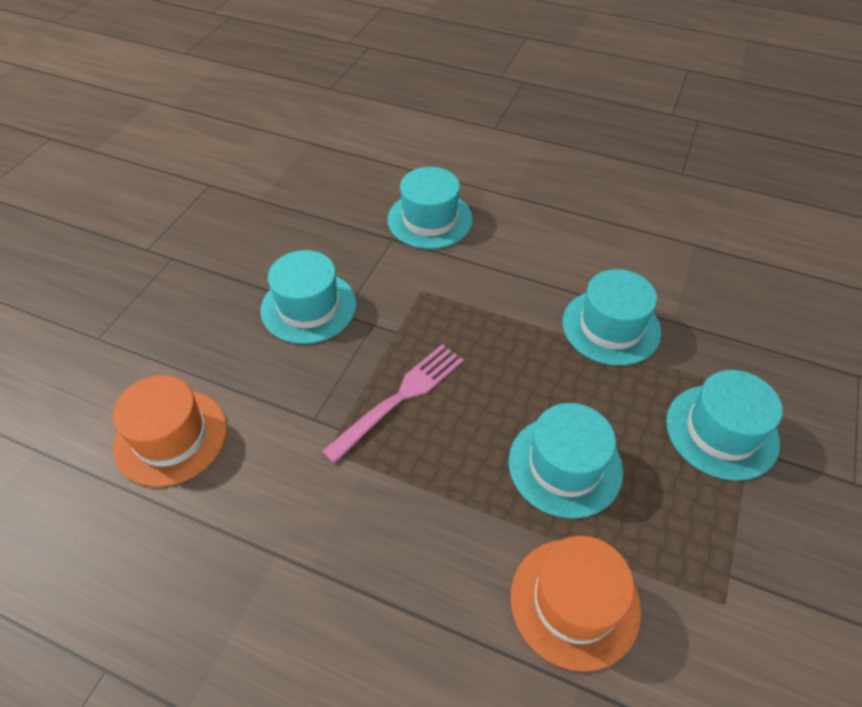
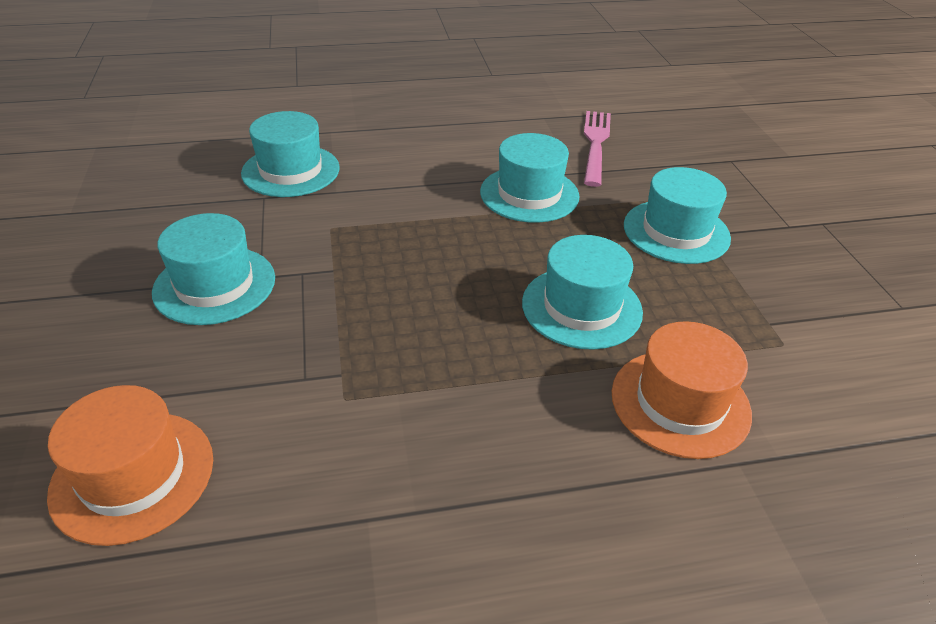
camera: 35 degrees left, 10 degrees down
pink fork [321,344,464,464] -> pink fork moved to [584,111,611,187]

